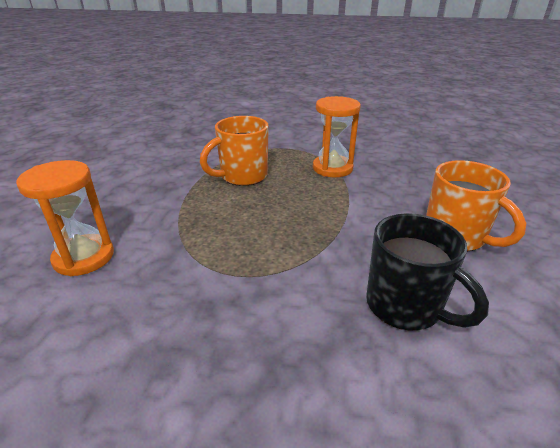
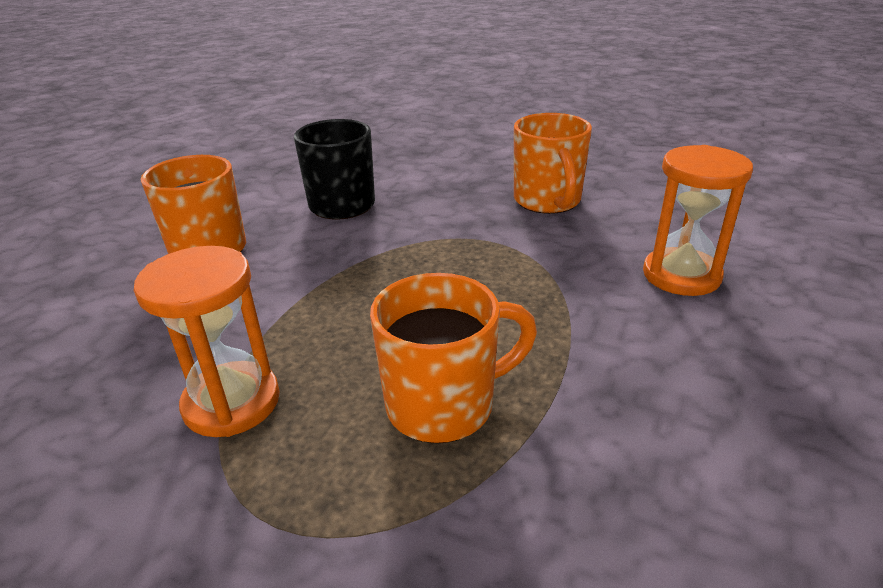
camera: 165 degrees left, 0 degrees up
none -> orange mug [514,113,592,214]

